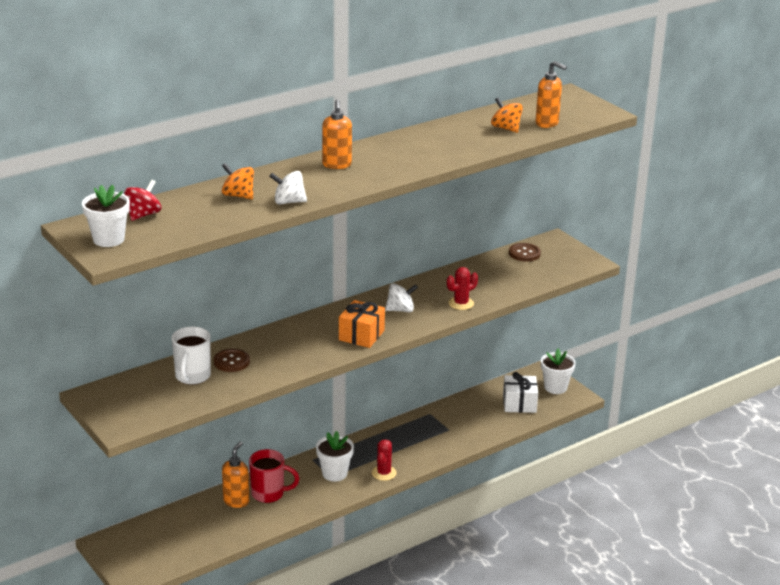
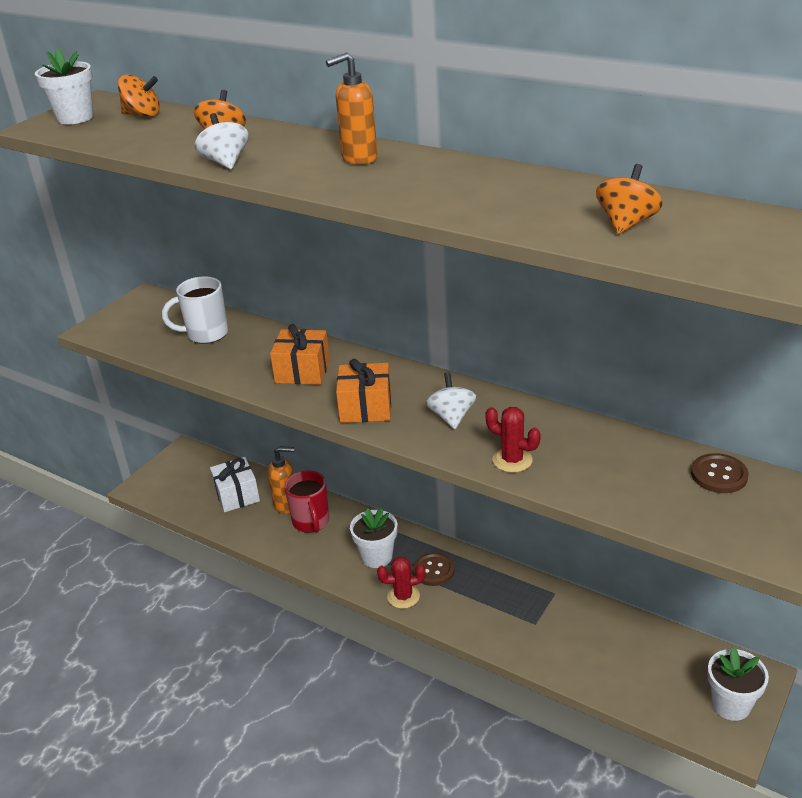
camera: 70 degrees right, 5 degrees up
red spinning top [124,180,161,221] -> orange spinning top [118,74,160,117]
brown button [214,349,250,372] -> brown button moved to [413,552,455,586]
white spinning top [385,283,418,312] -> white spinning top turned 150 degrees counterclockwise [425,372,476,429]
white gift [503,372,538,413] -> white gift moved to [210,457,260,512]
orange soap dispenser [535,61,567,128] -> none
none -> orange gift [270,324,330,385]

